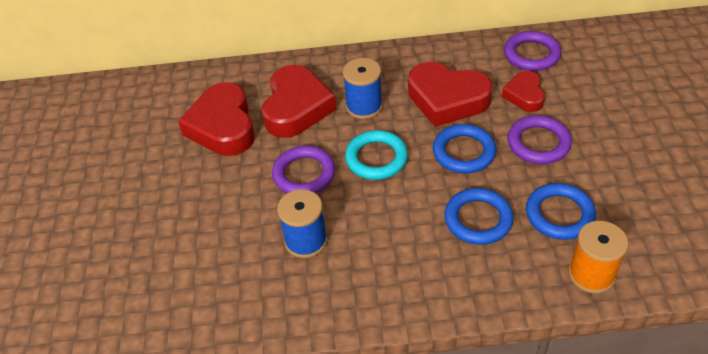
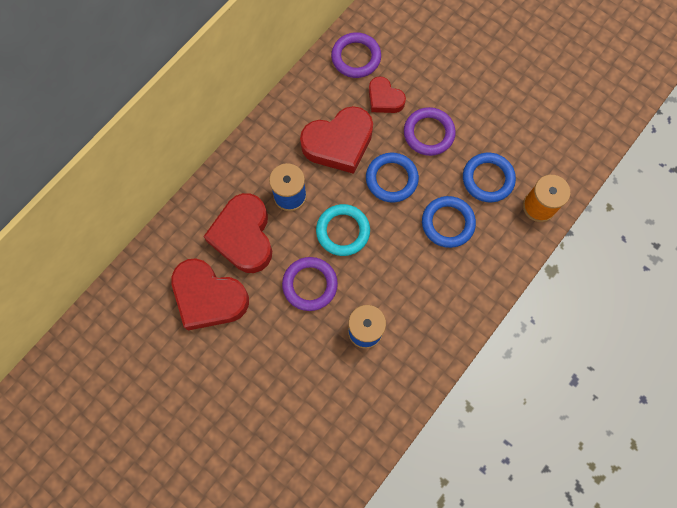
camera: 50 degrees left, 25 degrees up
red heart [262,65,336,138] -> red heart turned 150 degrees counterclockwise [203,193,272,273]

